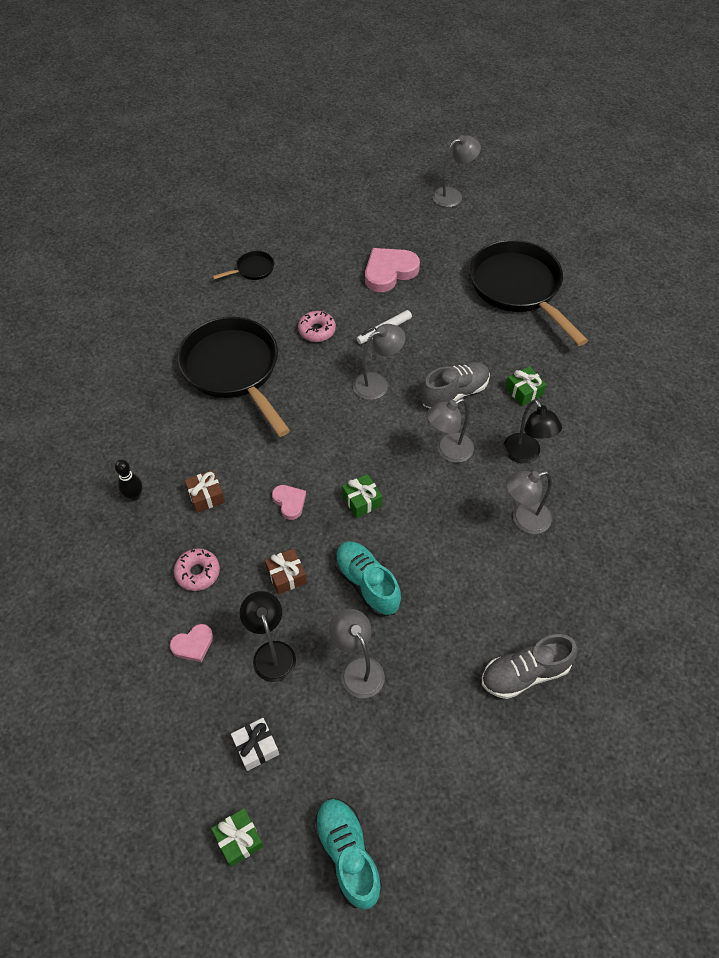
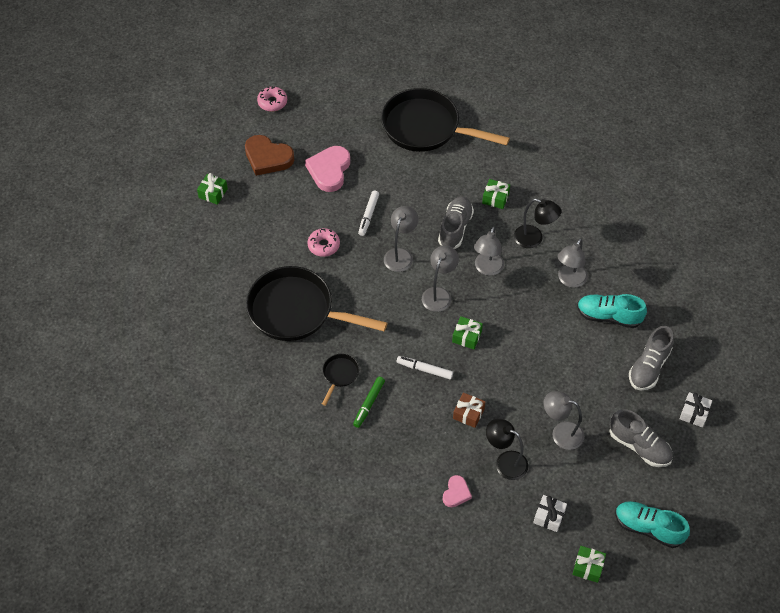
camera: 40 degrees left, 0 degrees up
black bowling pin [115,460,142,501] -> none
pink donut [174,548,220,591] -> pink donut moved to [257,86,287,112]
brown gift [185,470,225,513] -> green marker [353,377,385,428]
black pan [212,251,274,280] -> black pan moved to [322,354,359,406]
pink heart [272,485,306,520] -> white marker [397,356,453,379]
turquoise shoe [335,541,401,617] -> turquoise shoe moved to [577,294,647,328]
grey lamp [432,135,481,207] -> grey lamp moved to [422,245,459,312]
none -> green gift [197,173,228,205]
none -> brown heart [245,135,294,176]
none -> grey shoe [610,409,673,467]
none -> white gift [680,392,712,427]

